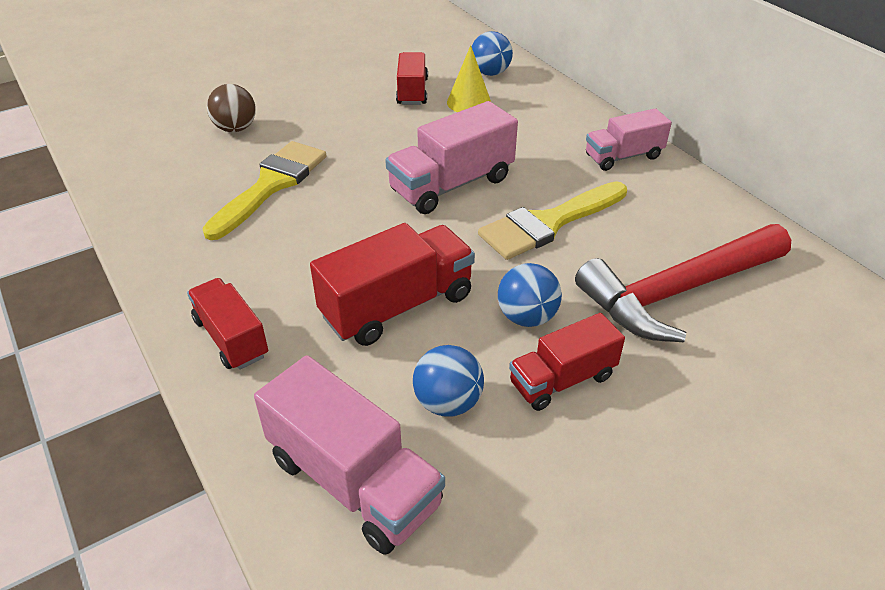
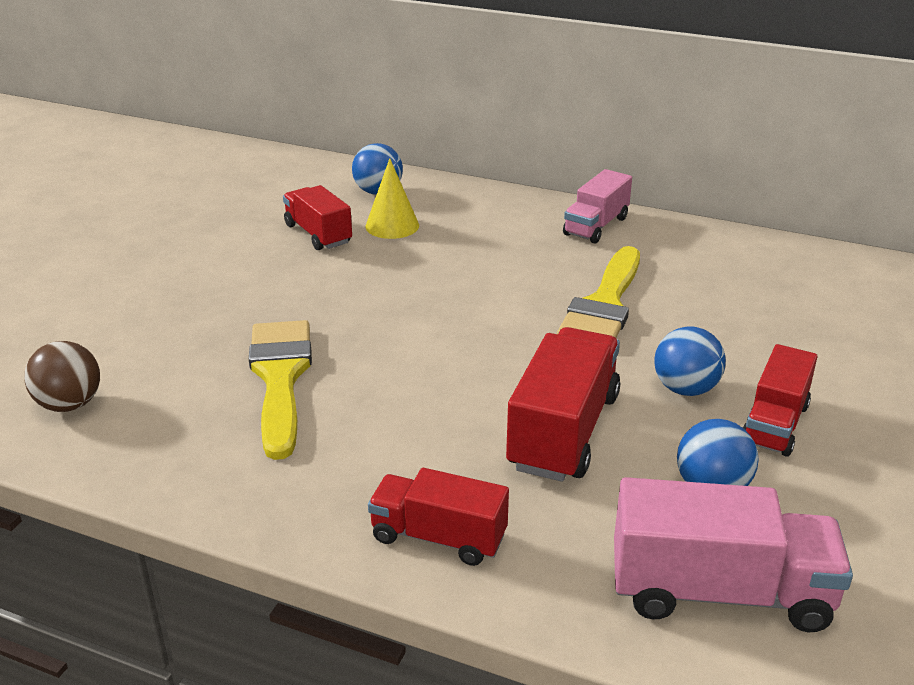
camera: 35 degrees left, 10 degrees down
brown ball [207,84,256,132] -> brown ball moved to [24,341,100,412]
pink truck [385,101,518,214] -> none
red hammer [575,224,791,342] -> none

